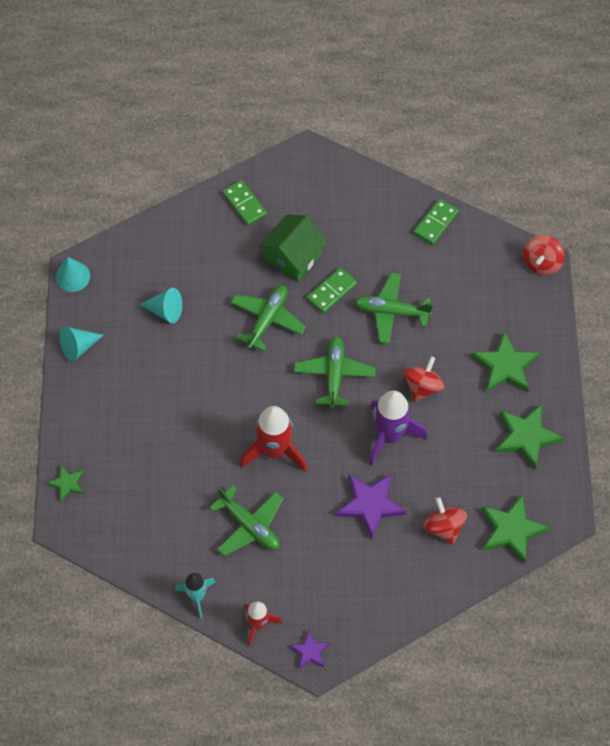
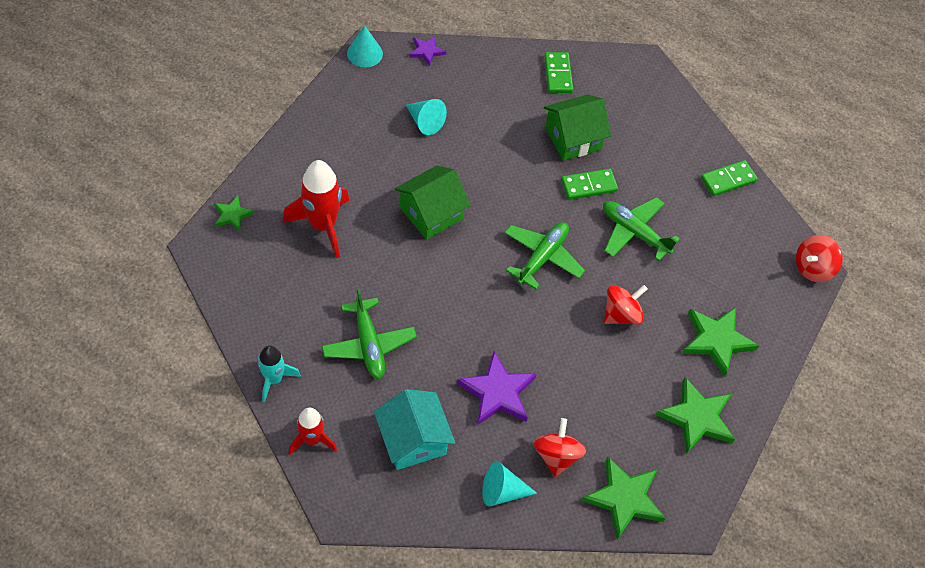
camera: 25 degrees right, 5 degrees down
turquoise cone [60,326,104,362] -> turquoise cone moved to [482,461,537,507]
green plane [231,285,306,351] -> none
red rocket [240,406,307,472] -> red rocket moved to [283,160,349,258]
purple star [289,630,330,669] -> purple star moved to [409,36,446,66]
purple rocket [369,390,427,466] -> none
none -> turquoise house [374,389,455,470]
none -> green house [395,166,471,240]

